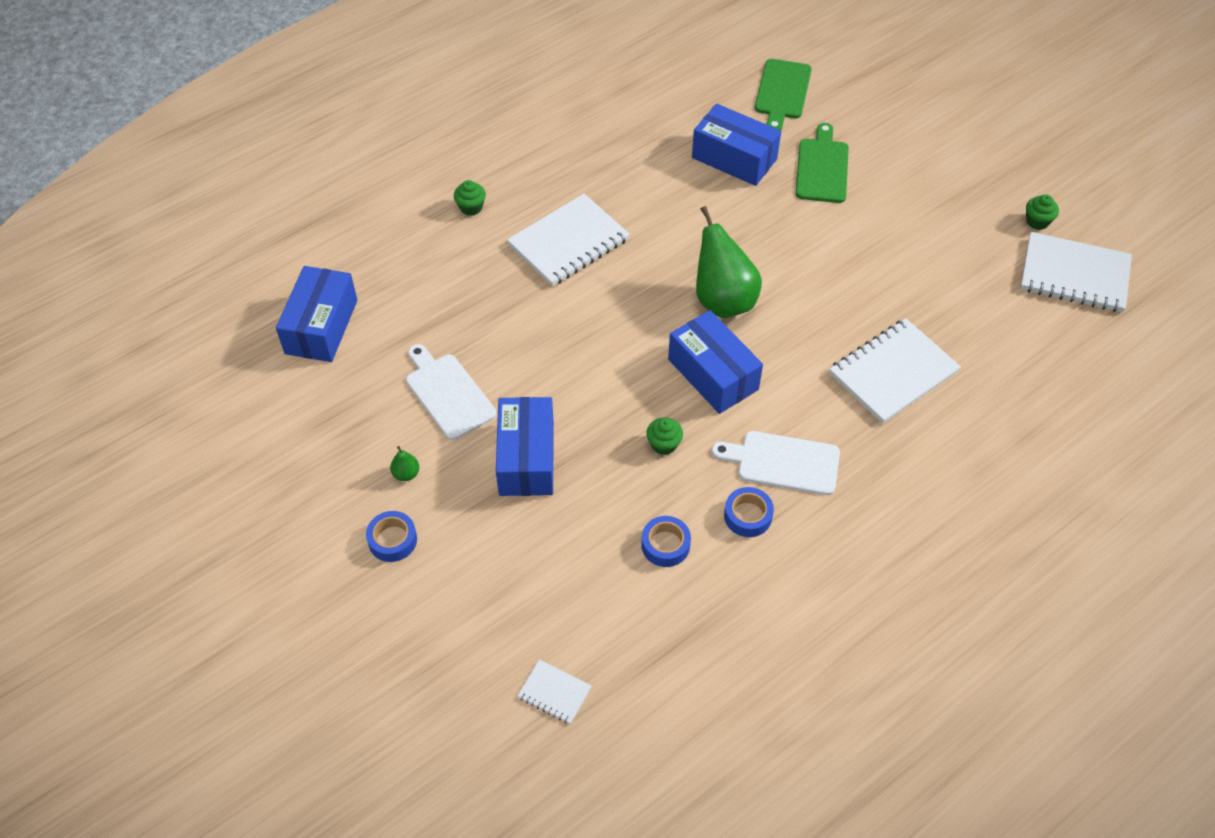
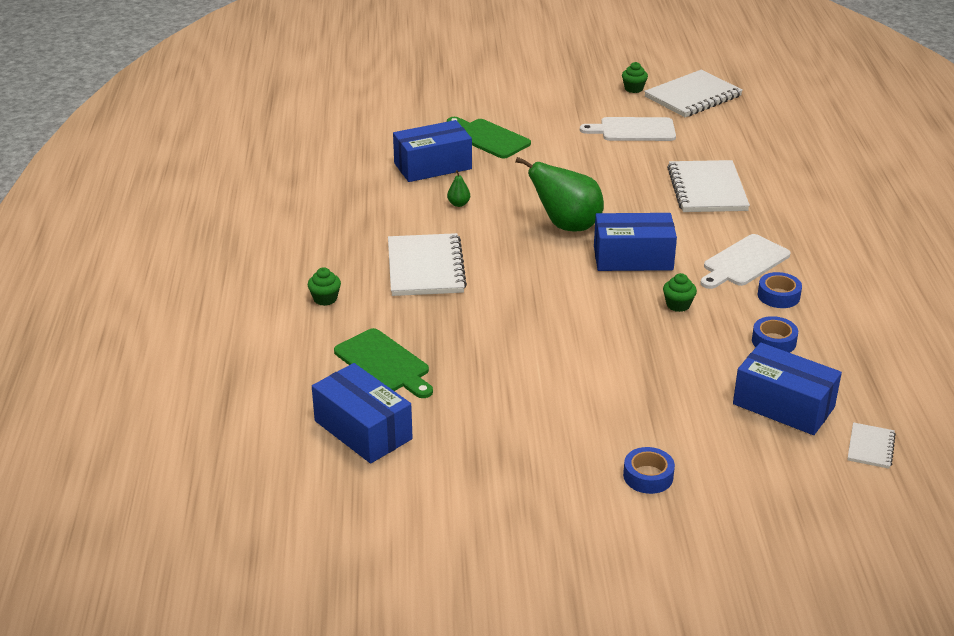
camera: 55 degrees left, 20 degrees down
green pear [390,446,419,481] -> green pear moved to [447,170,470,207]
white cutting board [406,344,496,440] -> white cutting board moved to [580,117,676,141]
blue box [496,397,554,496] -> blue box moved to [733,342,842,435]
white notebook [517,659,592,724] -> white notebook turned 45 degrees counterclockwise [848,422,896,469]
green cutting board [755,59,812,130] -> green cutting board moved to [334,328,433,398]

